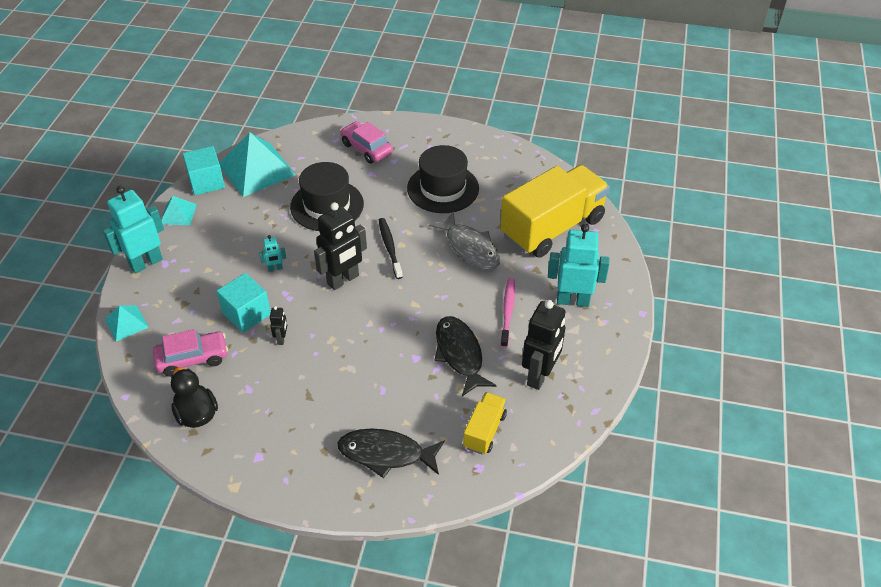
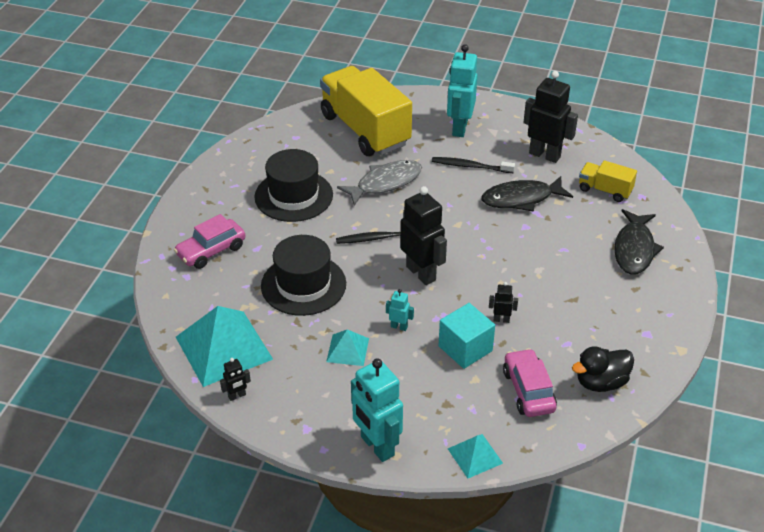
camera: 85 degrees left, 5 degrees down
turquoise pyramid [161,196,197,225] -> turquoise pyramid moved to [326,330,369,366]
turquoise cube [183,146,225,195] -> black robot [220,358,251,401]
turquoise robot [259,235,286,272] -> turquoise robot turned 60 degrees counterclockwise [386,289,414,331]
pink toothbrush [501,278,515,348] -> black toothbrush [432,157,515,173]

